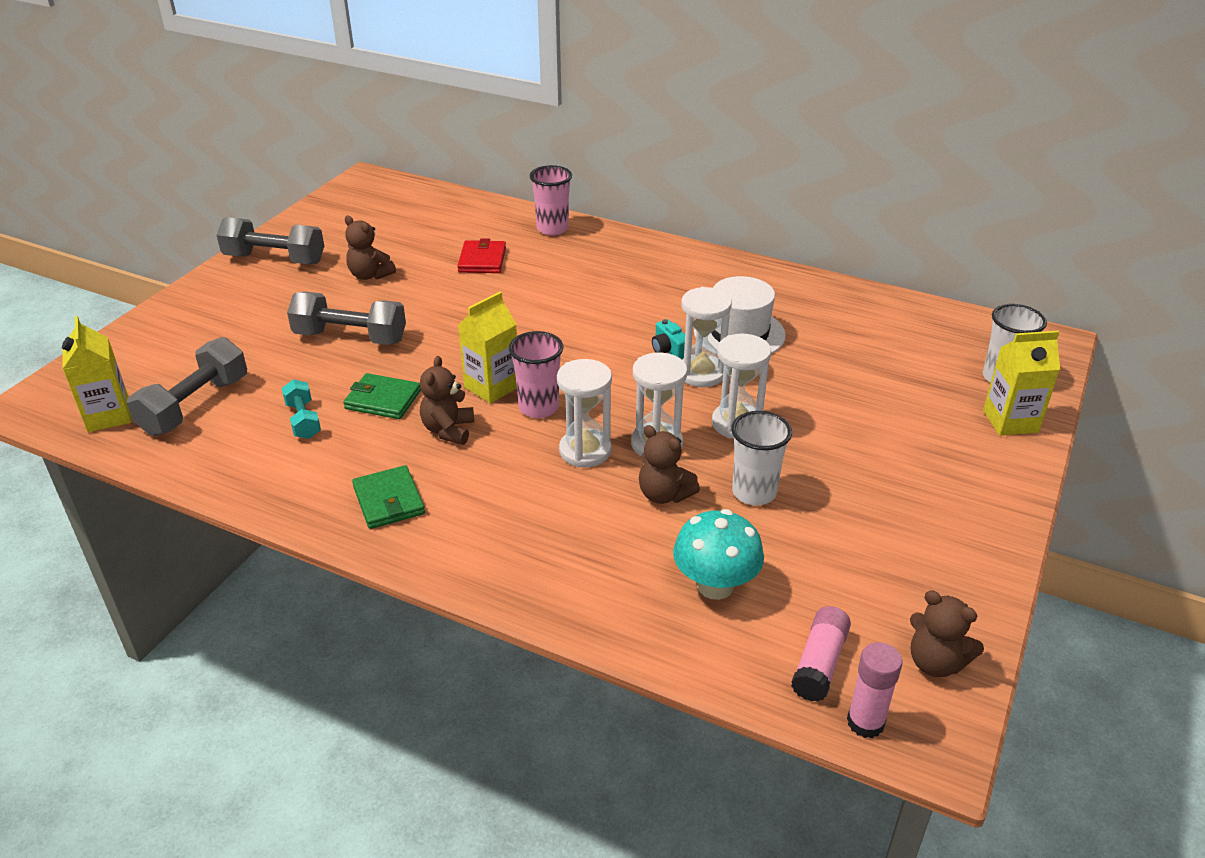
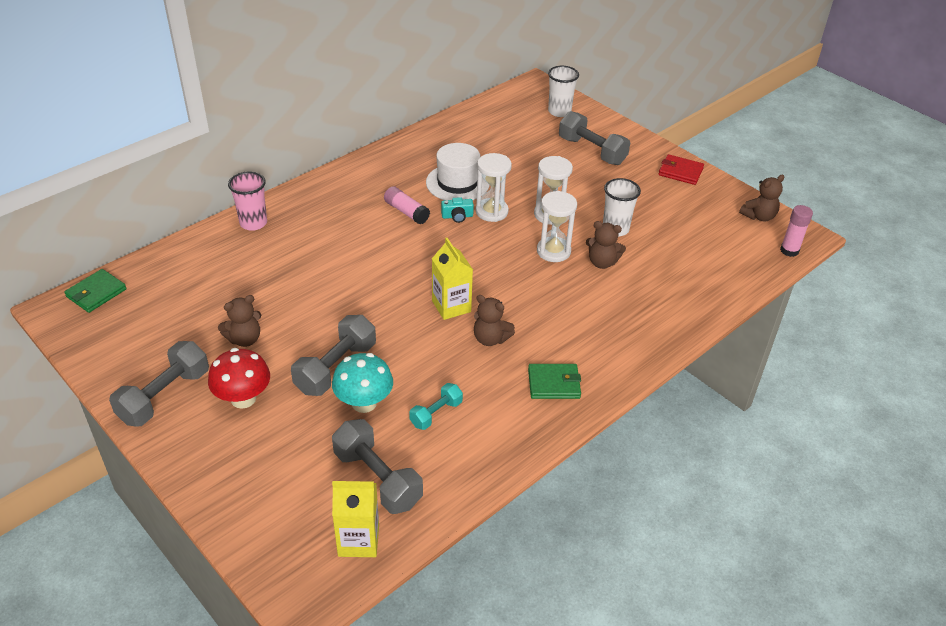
camera: 70 degrees left, 5 degrees up
turquoise dumbbell [282,379,321,439] -> turquoise dumbbell turned 45 degrees counterclockwise [409,383,463,430]
green wallet [343,373,421,419] -> green wallet moved to [64,269,126,313]
red wallet [457,238,506,273] -> red wallet moved to [659,154,704,185]
pink cup [509,331,563,418] -> none
white hourglass [557,359,612,467] -> none
brown teddy bear [639,425,700,504] -> brown teddy bear turned 45 degrees clockwise [586,221,626,269]
turquoise mushroom [673,509,764,600] -> turquoise mushroom moved to [332,353,393,413]
pink glue stick [791,606,851,702] -> pink glue stick moved to [384,186,430,224]
yellow carton [983,331,1060,436] -> none
none -> red mushroom [208,348,270,409]
none -> grey dumbbell [559,111,630,165]

